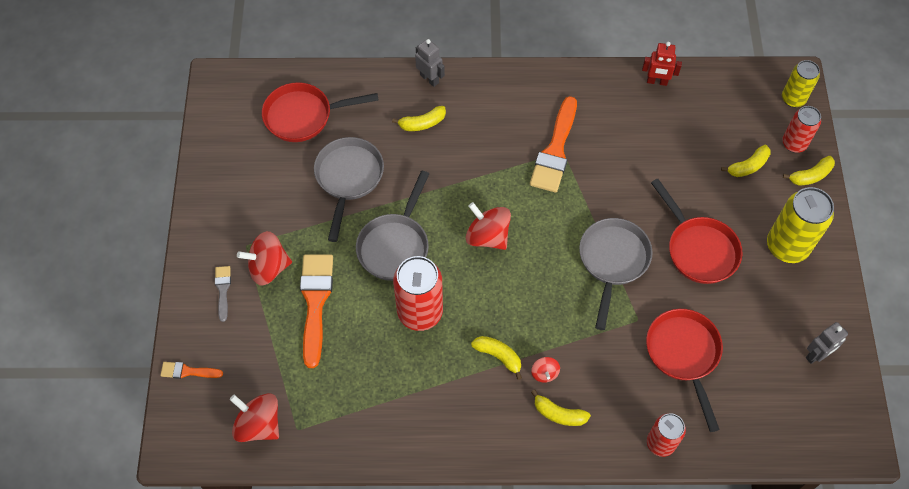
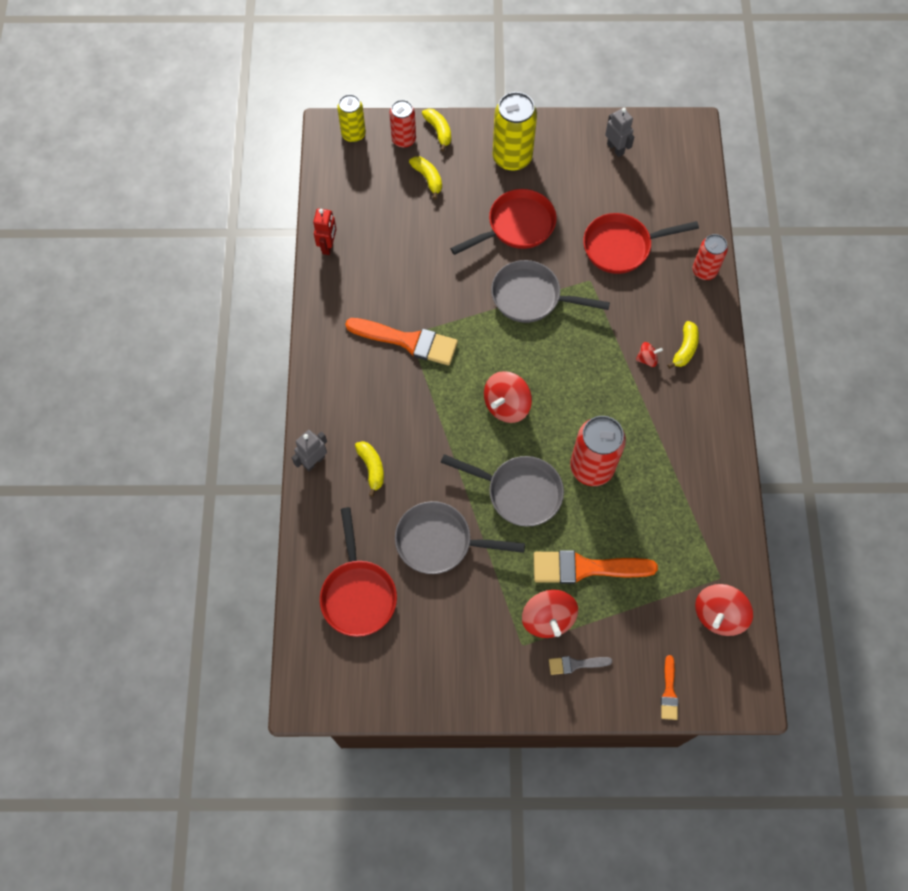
camera: 90 degrees left, 5 degrees up
yellow banana [471,336,522,380] -> none

